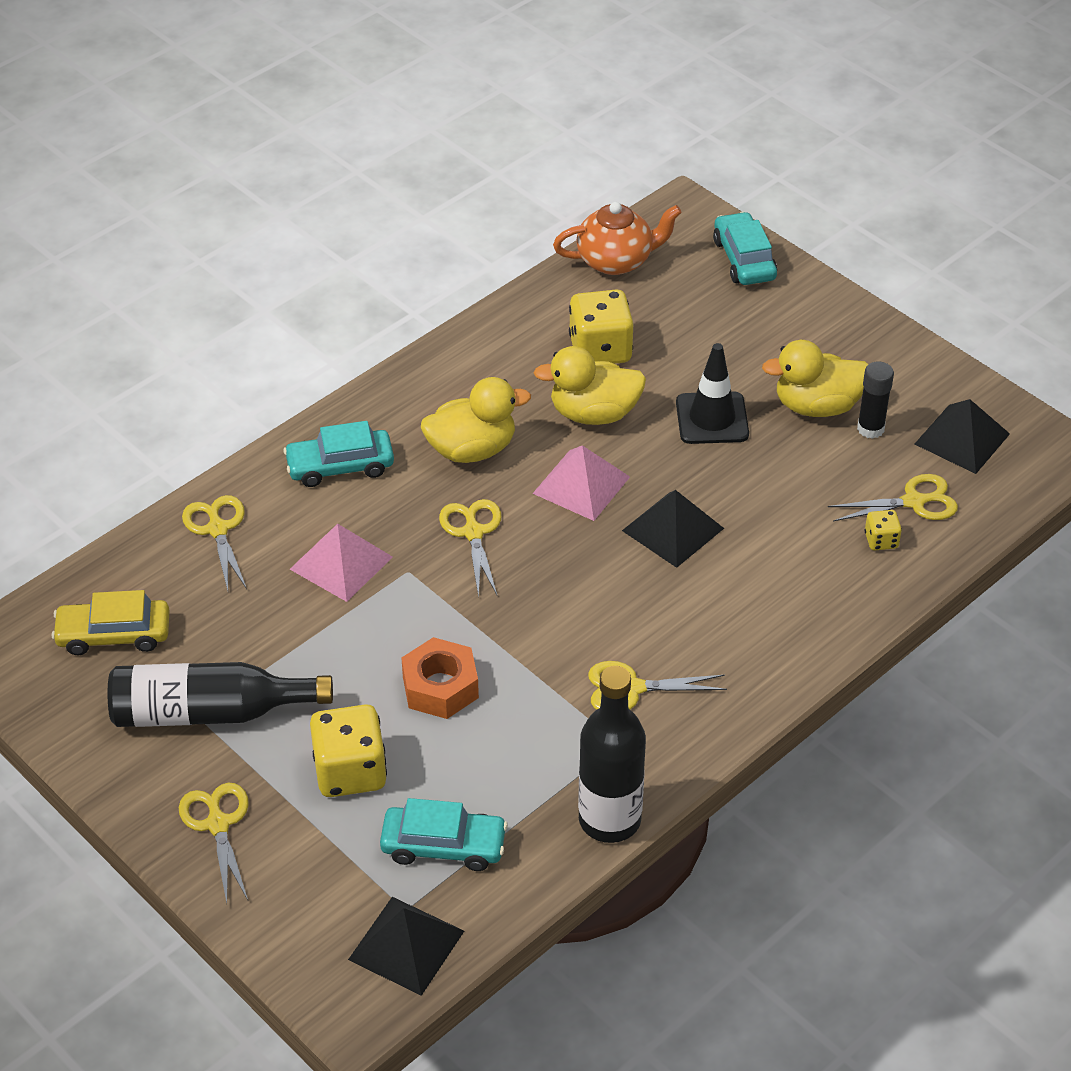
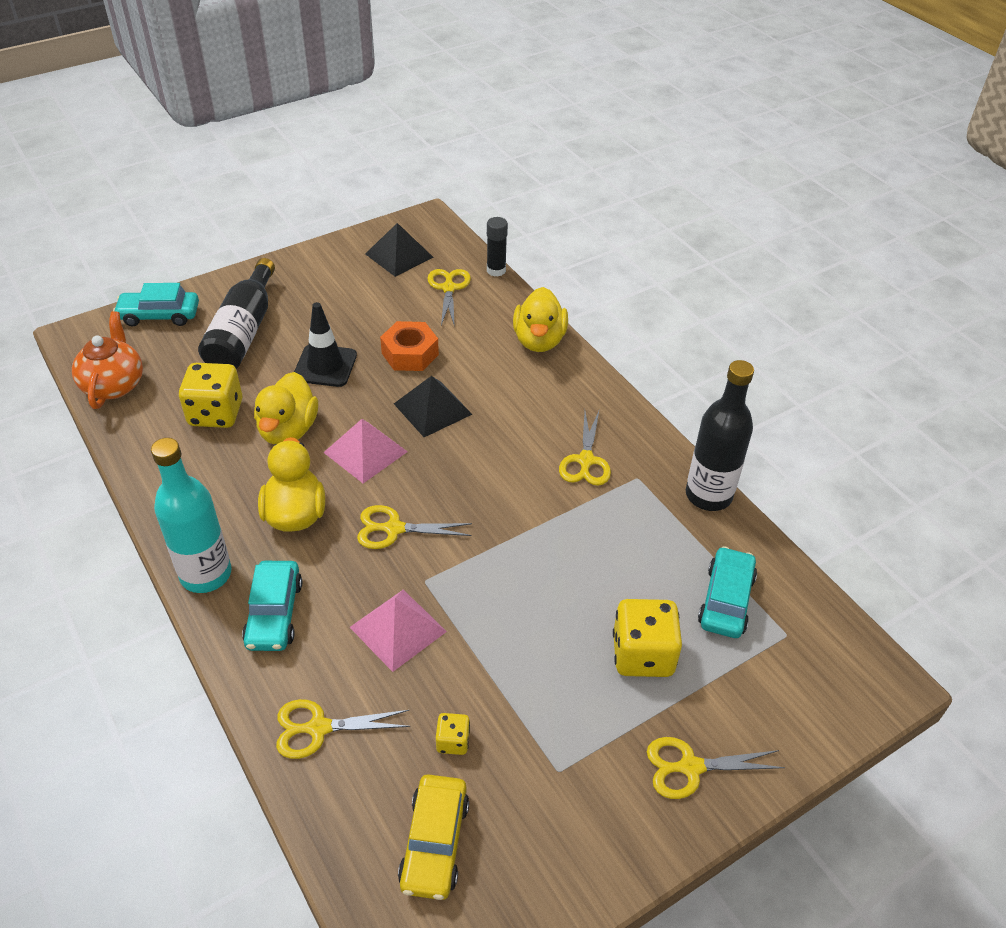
camera: 80 degrees left, 0 degrees up
black bottle [108,662,333,727] -> black bottle moved to [198,258,275,369]
black pyramid [348,897,464,996] -> none
orange nut [401,637,479,719] -> orange nut moved to [380,321,439,371]
yellow duck [762,340,868,417] -> yellow duck moved to [513,287,568,352]
black glue stick [857,361,894,439] -> black glue stick moved to [487,217,508,277]
yellow dice [865,510,902,551] -> yellow dice moved to [436,713,470,755]
none -> turquoise bottle [151,438,232,593]

